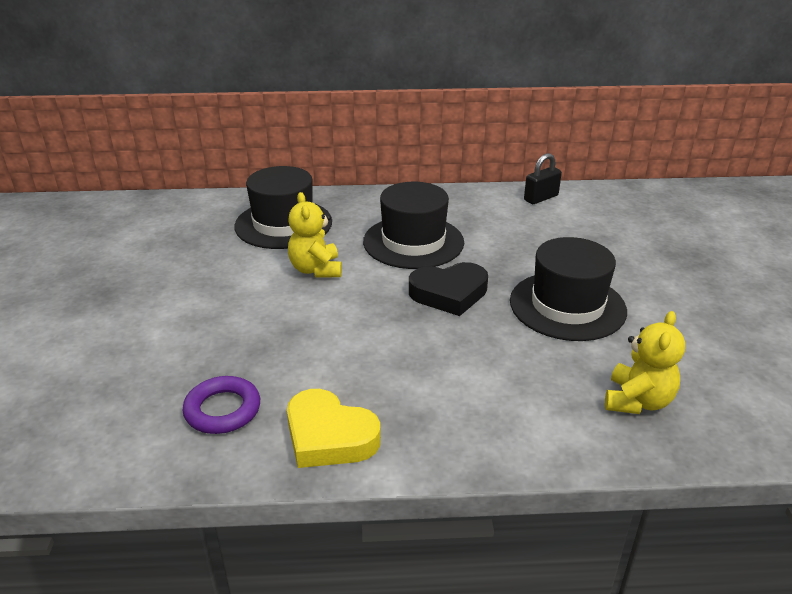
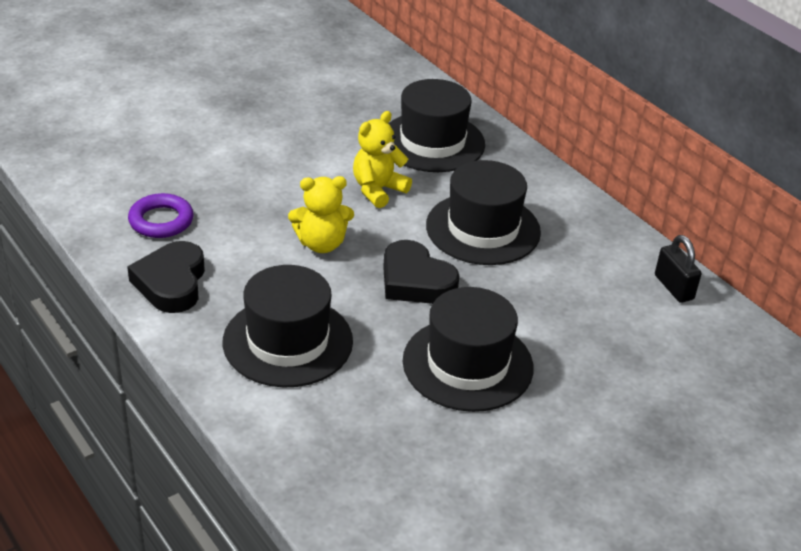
camera: 55 degrees right, 5 degrees up
yellow heart [287,389,381,468] -> black heart [127,241,205,313]
black padlock [524,153,562,204] -> black padlock turned 45 degrees clockwise [655,235,701,303]
yellow teddy bear [605,311,685,414] -> yellow teddy bear moved to [288,176,354,253]
none -> black hat [223,265,353,387]

